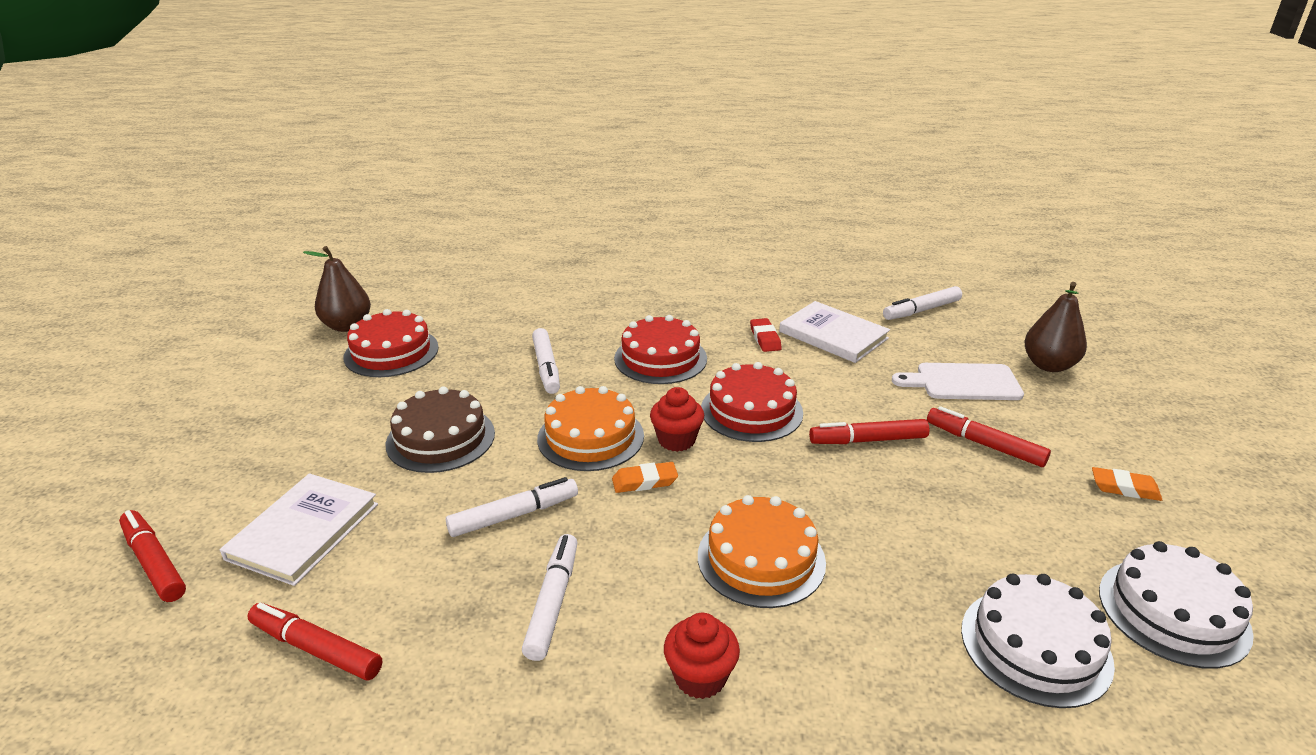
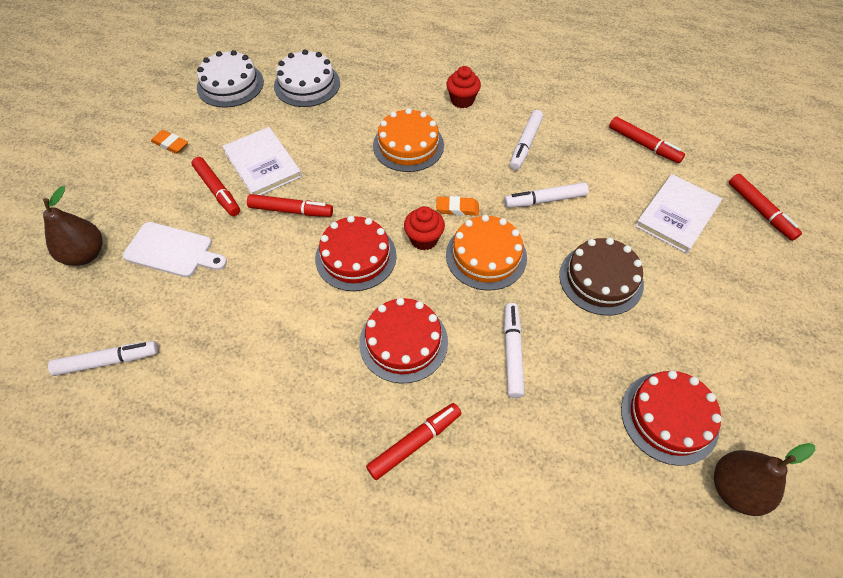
camera: 165 degrees left, 25 degrees up
red eraser [750,318,782,352] -> none
white book [779,301,890,363] -> white book moved to [222,127,302,195]
none -> red marker [366,403,461,480]

